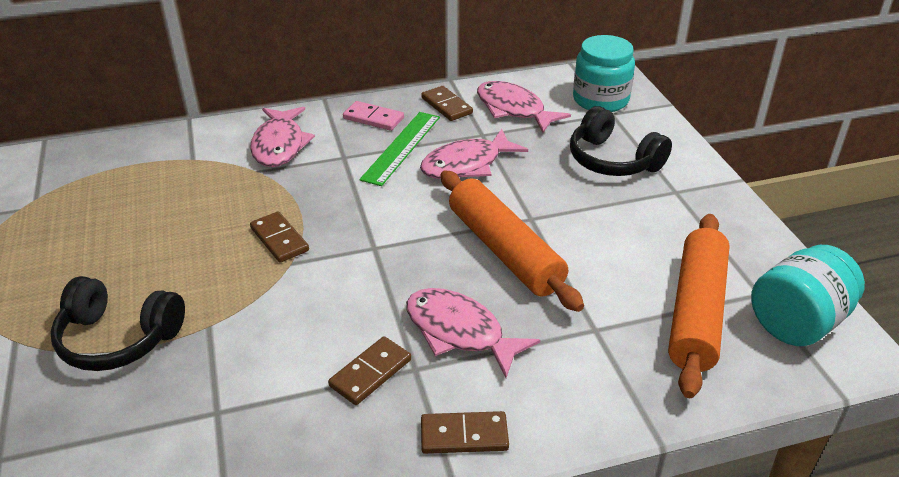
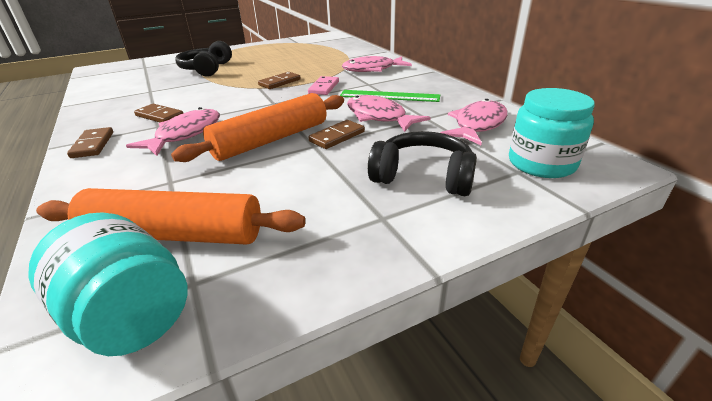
camera: 80 degrees right, 5 degrees down
pink domino [343,101,404,131] -> pink domino moved to [308,76,339,95]
brown domino [421,86,473,121] -> brown domino moved to [308,120,365,149]
black headphones [570,106,672,176] -> black headphones turned 75 degrees clockwise [368,131,477,196]

